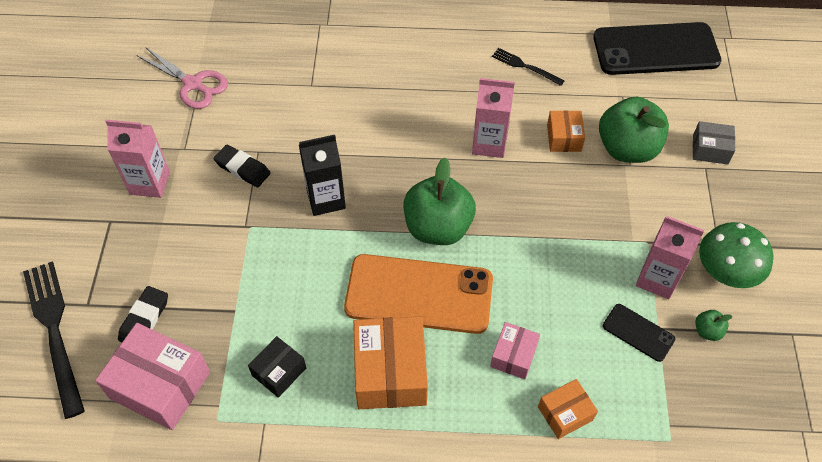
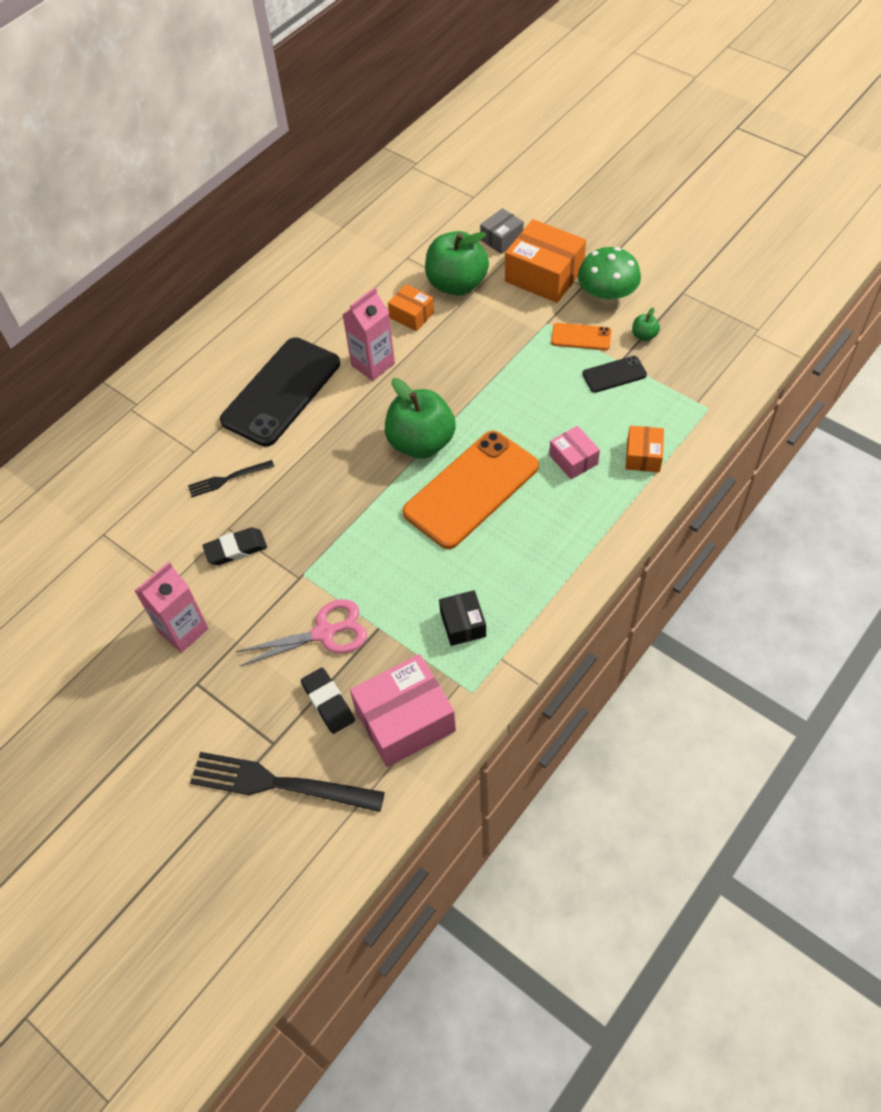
camera: 50 degrees left, 0 degrees up
pink scissors [136,47,228,109] -> pink scissors moved to [236,599,367,666]
black carton [299,135,346,216] -> none
orange box [353,316,428,409] -> orange box moved to [505,219,586,303]
black fork [492,48,564,86] -> black fork moved to [188,460,274,497]
black phone [593,22,721,75] -> black phone moved to [220,337,340,447]
pink carton [636,216,704,299] -> orange phone [551,323,611,350]

